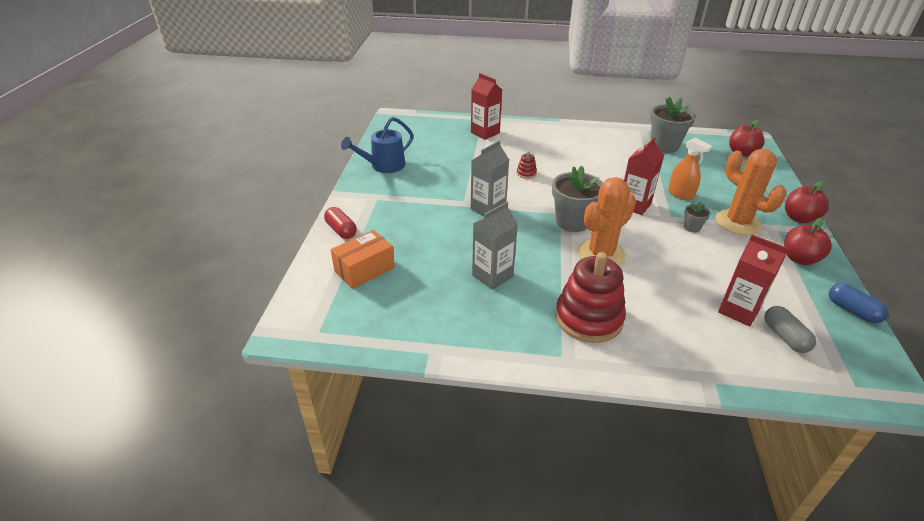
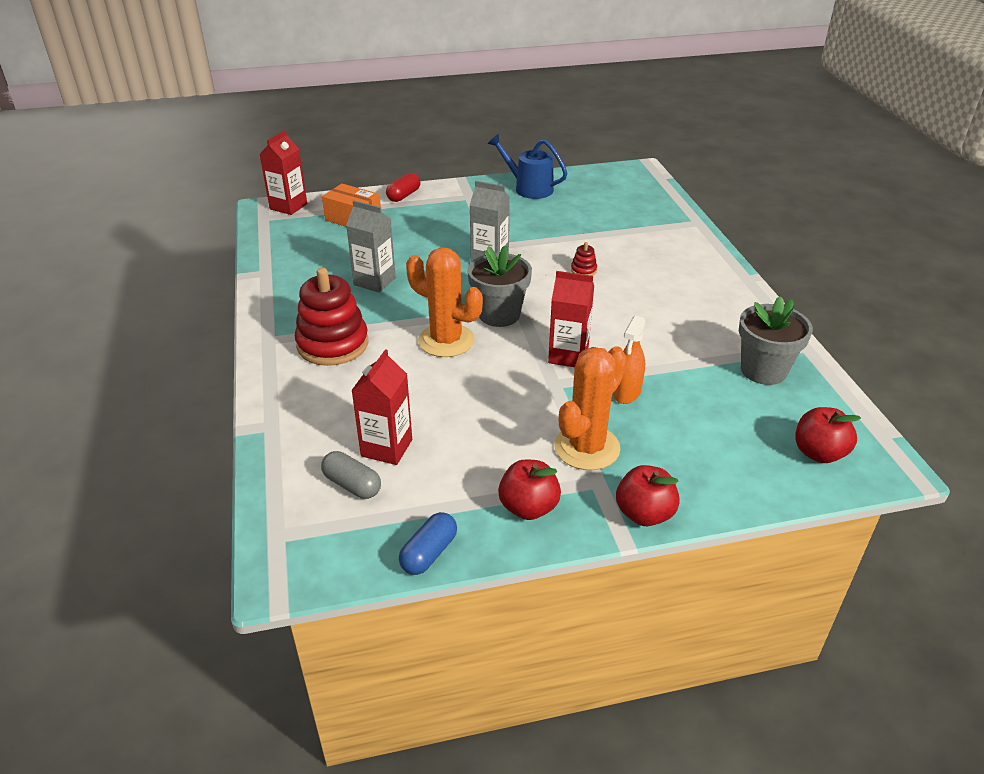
camera: 70 degrees right, 0 degrees up
red carton [471,73,502,140] -> red carton moved to [260,130,307,215]
grey flower pot [684,202,710,233] -> none
grey capsule [764,306,816,353] -> grey capsule turned 75 degrees clockwise [321,451,381,499]

